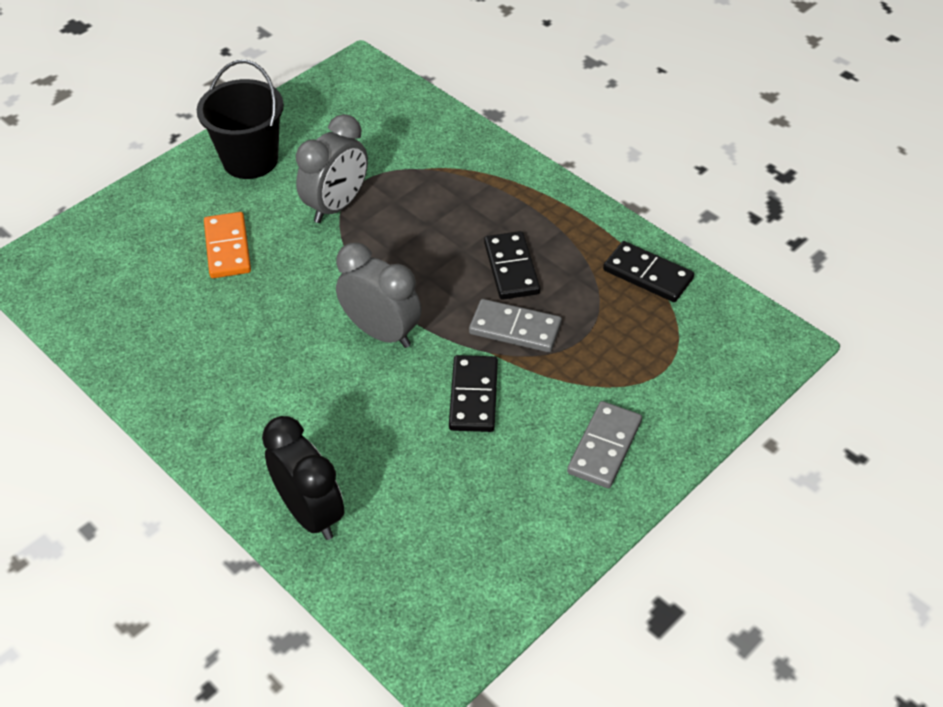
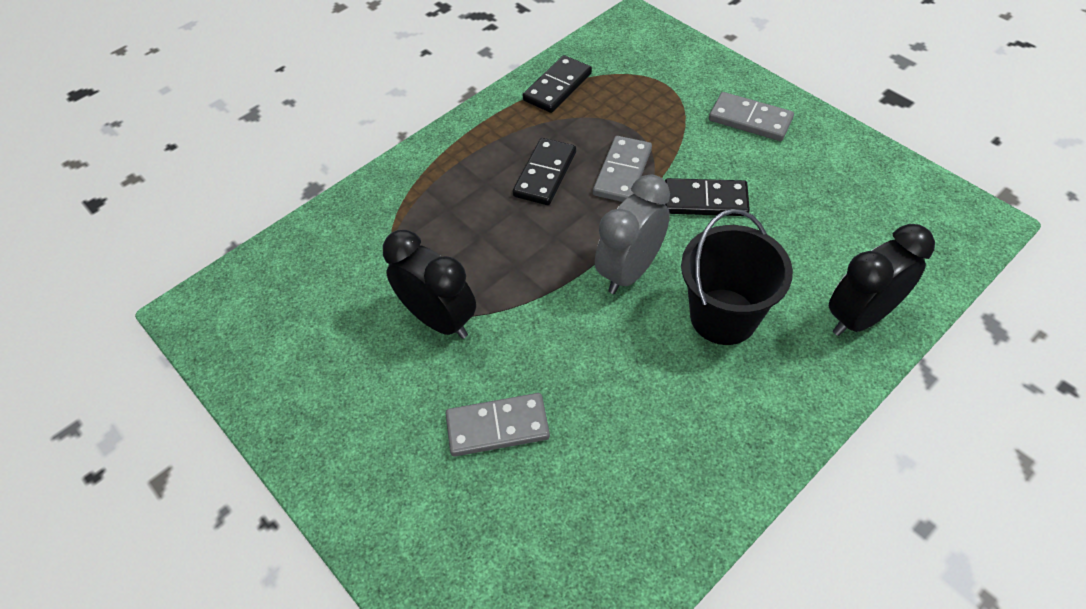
camera: 85 degrees left, 5 degrees up
black bucket [197,60,284,179] -> black bucket moved to [681,209,793,345]
orange domino [204,212,251,278] -> grey domino [446,393,550,457]
grey clock [296,114,368,223] -> black clock [383,230,476,339]
black domino [484,231,540,300] -> black domino turned 60 degrees counterclockwise [513,138,576,205]

